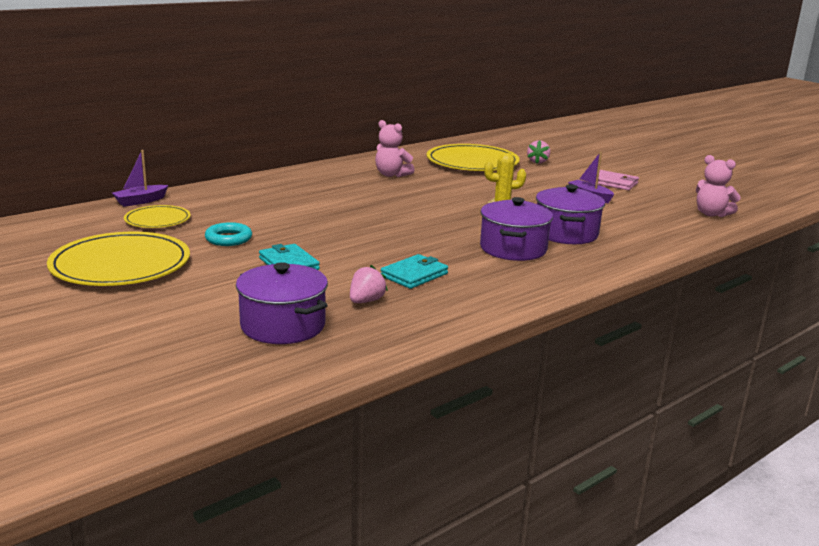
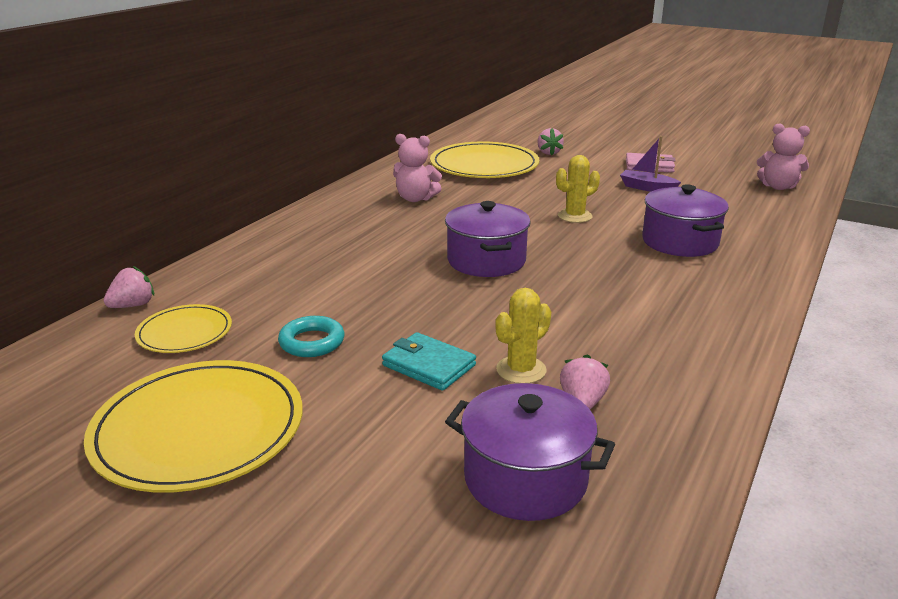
camera: 20 degrees left, 5 degrees up
purple boat [112,150,168,207] -> pink strawberry [103,266,154,308]
turquoise wallet [381,254,448,289] -> none
purple pot [480,197,553,261] -> purple pot moved to [445,201,531,277]
none -> yellow cactus [495,288,551,383]

